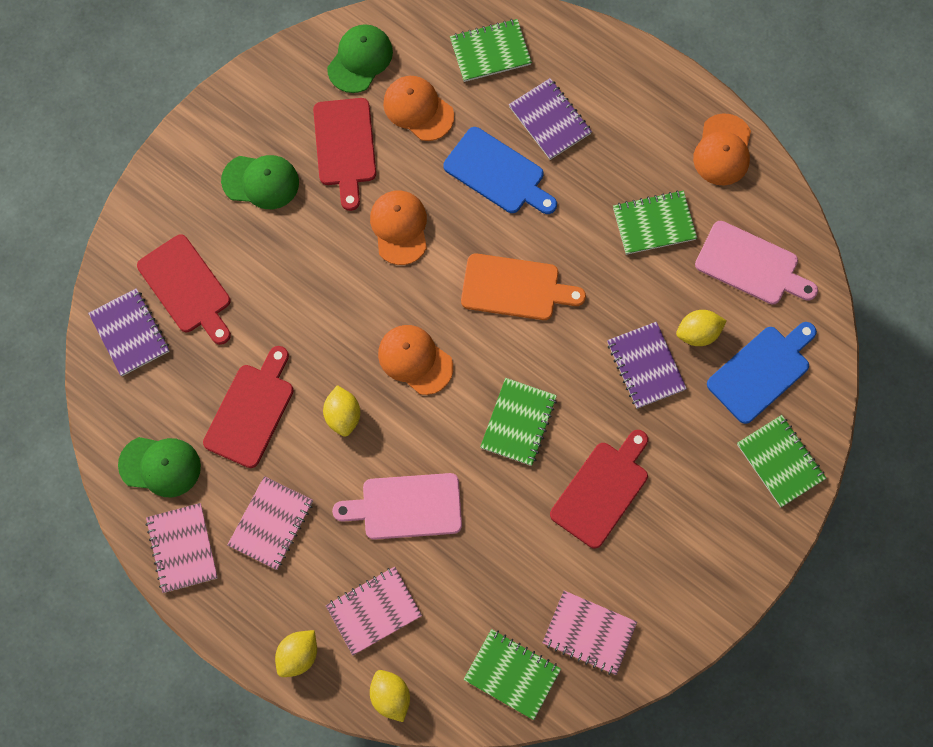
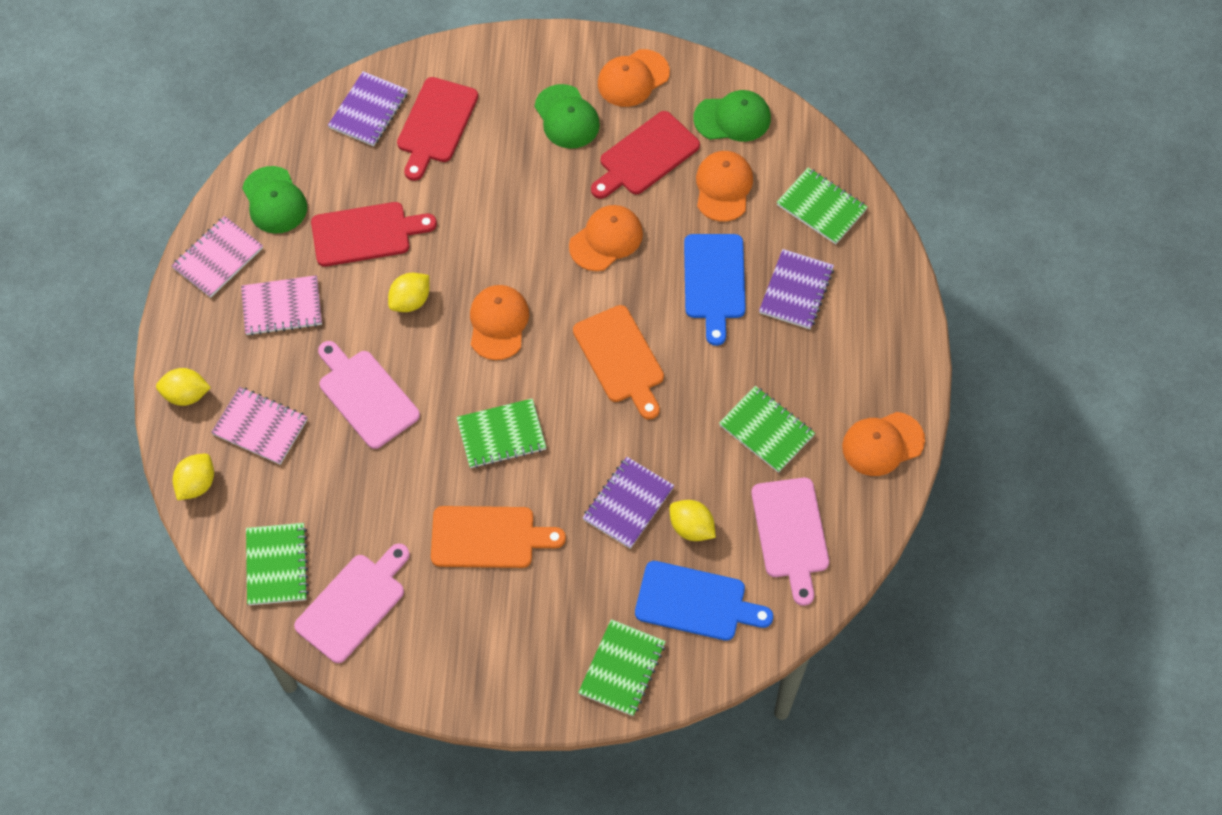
camera: 55 degrees right, 10 degrees down
pink notebook [542,591,637,675] -> pink cutting board [294,543,410,663]
red cutting board [550,430,648,549] -> orange cutting board [431,506,566,568]
none -> orange cap [598,49,670,107]

